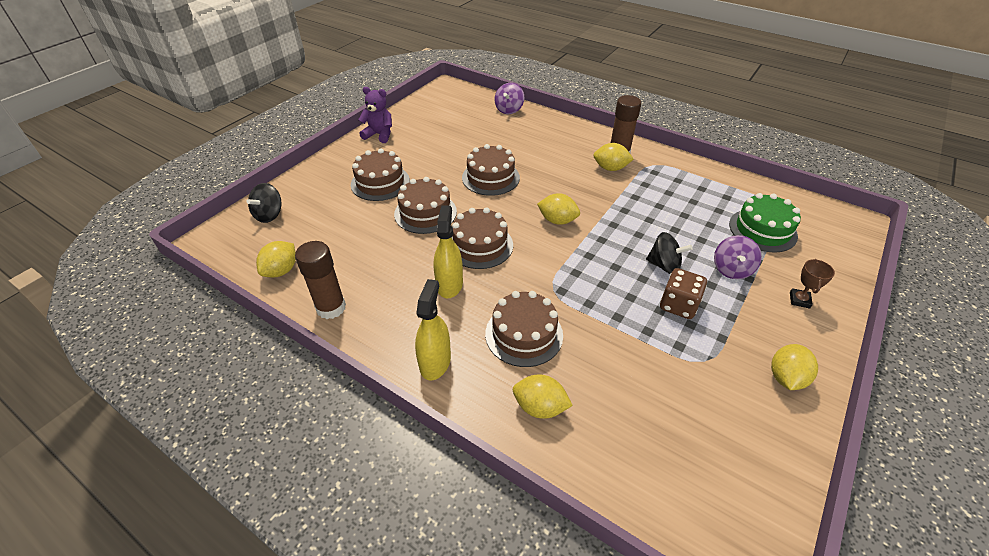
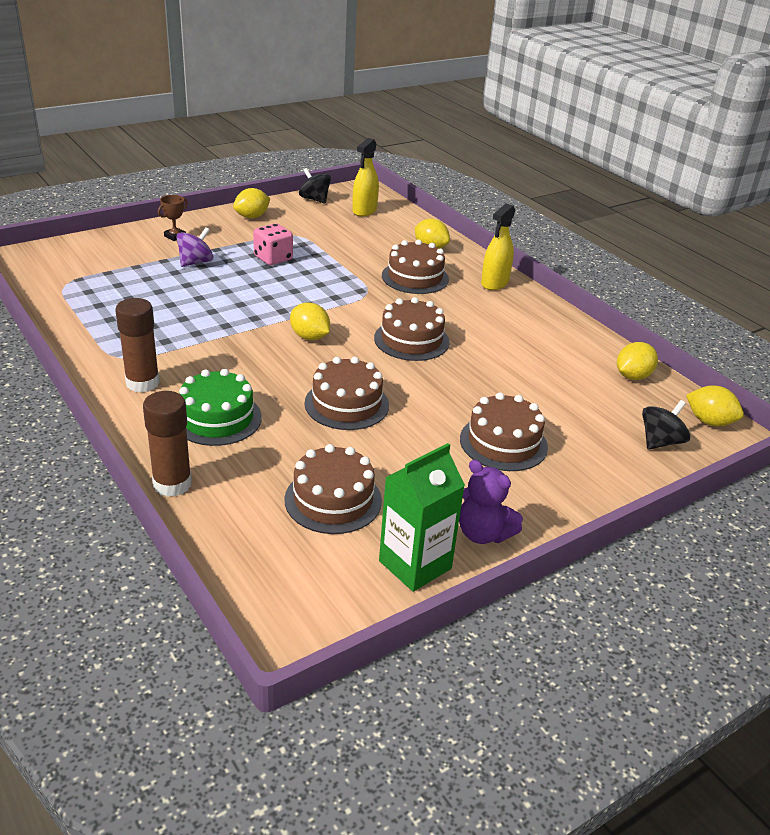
camera: 160 degrees left, 10 degrees down
brown glue stick [295,241,346,319] -> brown glue stick moved to [143,391,192,497]
brown cake [394,177,457,234] -> brown cake moved to [285,444,382,534]
yellow spray bottle [433,205,463,298] -> yellow spray bottle moved to [352,138,379,216]
purple spinning top [494,83,524,114] -> none
yellow lemon [593,143,634,171] -> yellow lemon moved to [686,385,744,426]
black spinning top [646,232,693,274] -> black spinning top moved to [299,168,331,204]
brown dice [660,268,707,319] -> pink dice [253,223,293,265]
green cake [729,193,801,252] -> green cake moved to [179,369,262,446]
none -> green carton [379,443,465,592]

